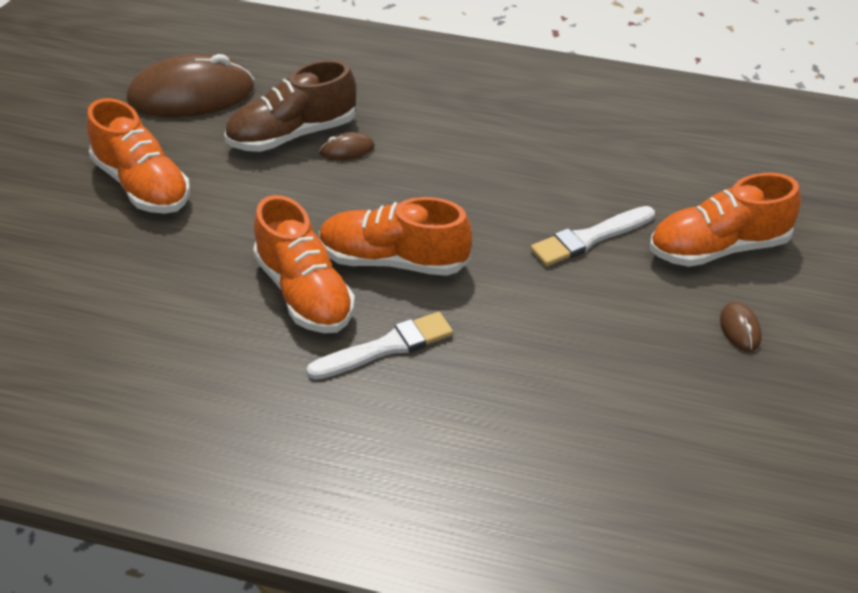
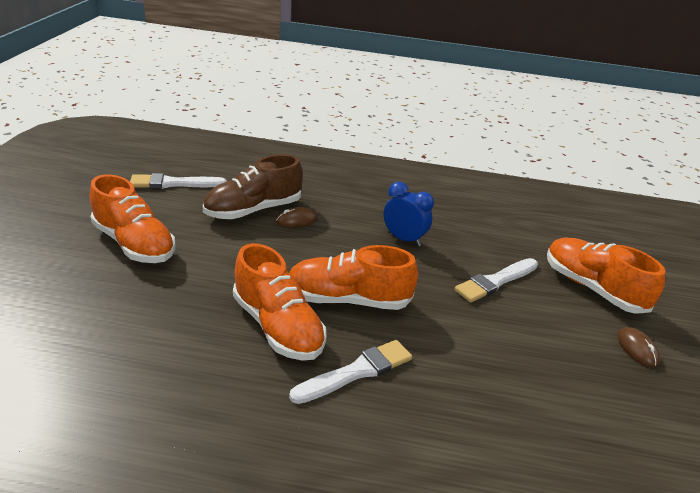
camera: 10 degrees left, 10 degrees down
brown mouse [126,54,254,117] -> white brush [130,173,227,189]
orange shoe [650,173,801,267] -> orange shoe turned 75 degrees clockwise [547,237,666,314]
none -> blue clock [384,182,434,247]

